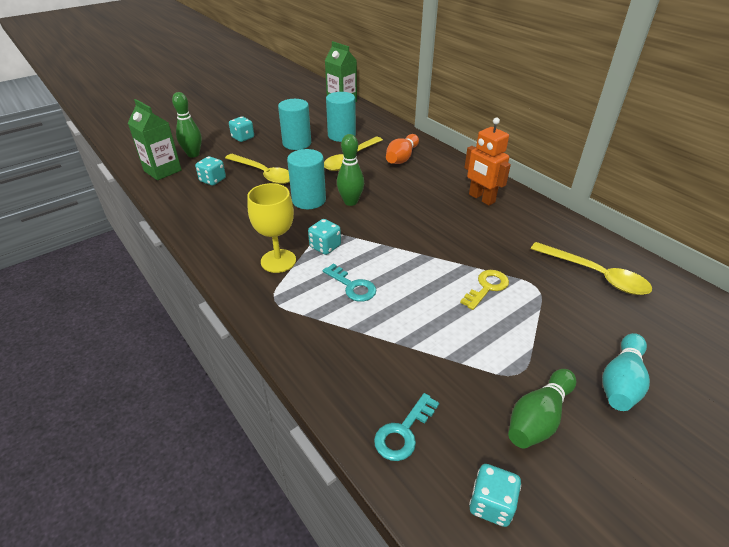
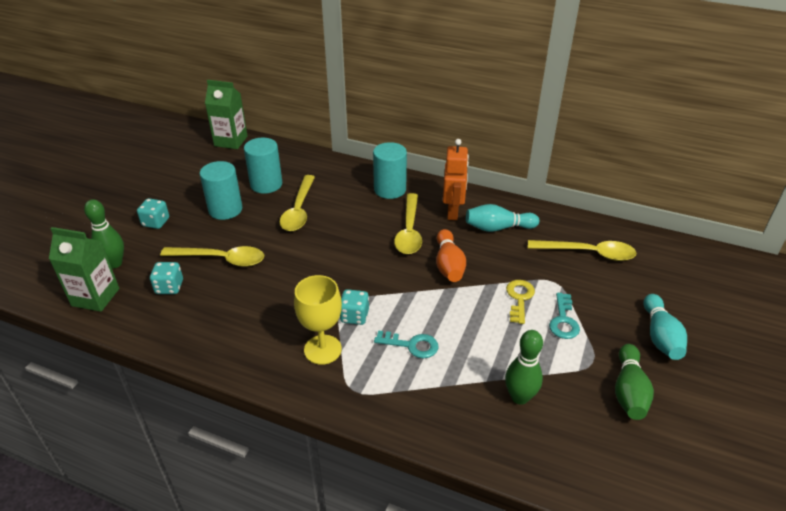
camera: 30 degrees left, 0 degrees up
turquoise cylinder [287,149,326,209] -> turquoise cylinder moved to [373,142,407,199]
green bowling pin [337,134,364,206] -> green bowling pin moved to [505,330,543,405]
turquoise key [374,393,439,461] -> turquoise key moved to [549,293,580,339]
orange bowling pin [386,134,419,164] -> orange bowling pin moved to [436,229,466,282]
orange robot [464,117,511,206] -> orange robot turned 105 degrees counterclockwise [443,139,469,220]
turquoise dice [469,464,521,527] -> none
none -> yellow spoon [394,193,422,254]
none -> turquoise bowling pin [466,204,539,232]

